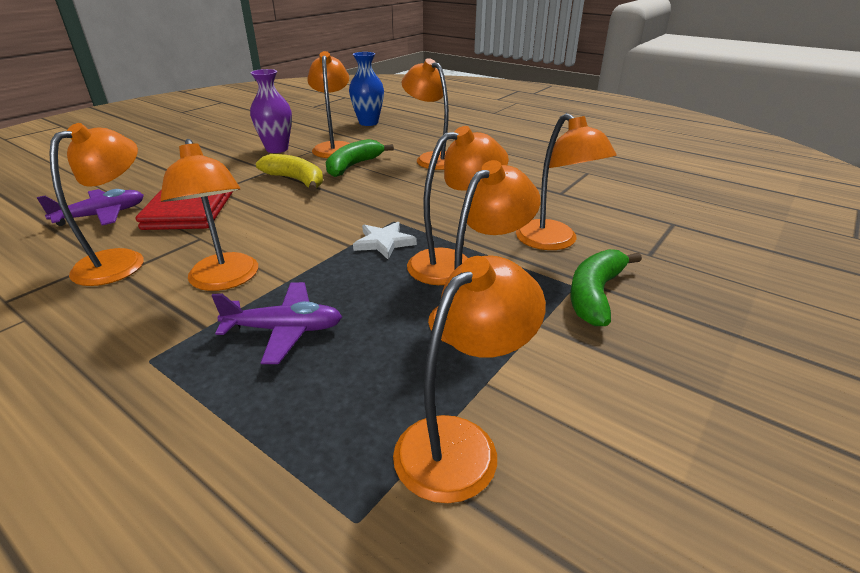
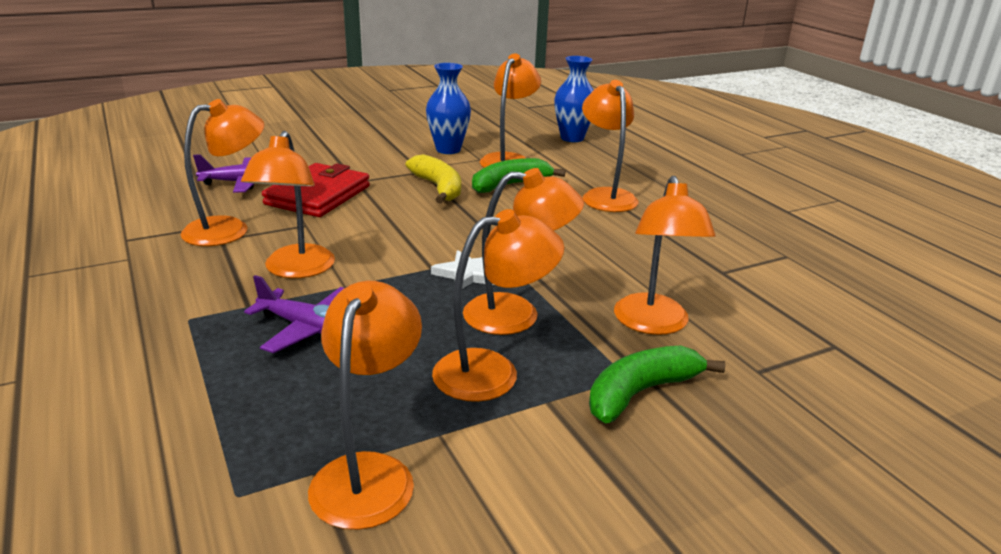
camera: 25 degrees right, 5 degrees down
purple vase [250,69,292,153] -> blue vase [426,63,471,154]
orange lamp [393,255,546,503] -> orange lamp turned 60 degrees counterclockwise [308,281,422,530]

